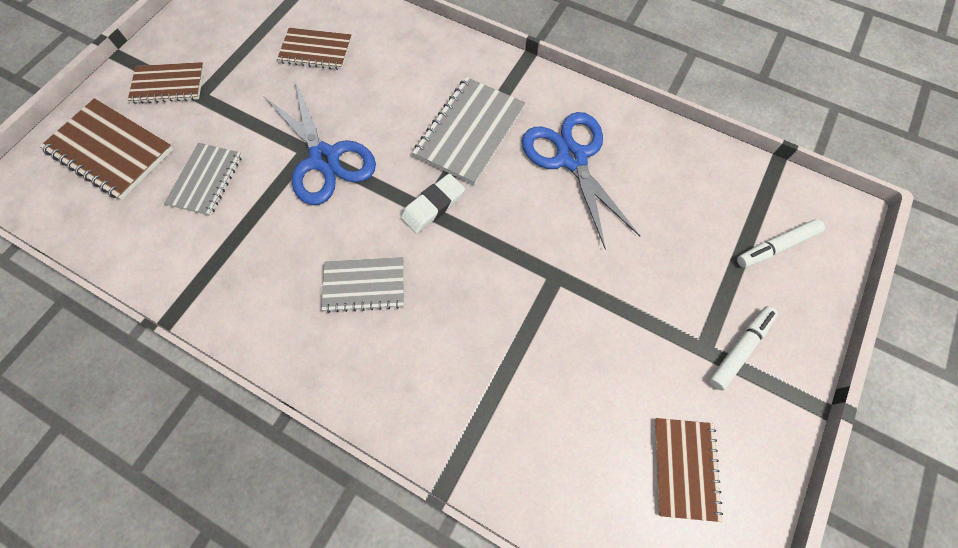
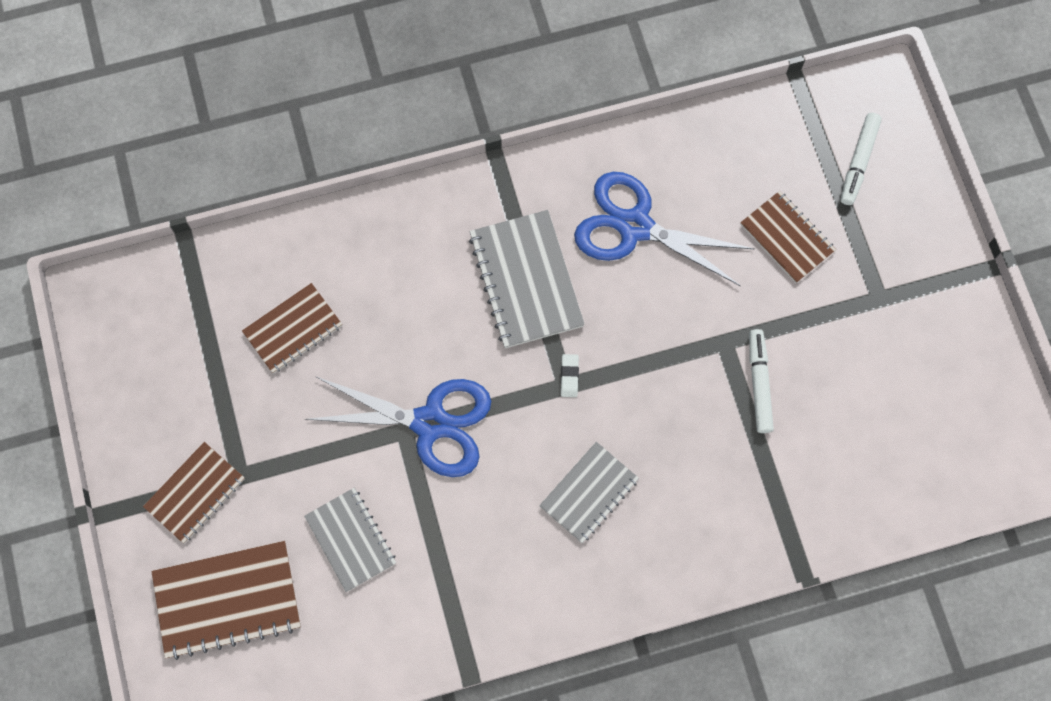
camera: 45 degrees left, 5 degrees up
white eraser [401,174,465,234] -> white eraser [561,354,579,397], size x0.56
brown notebook [654,418,723,522] -> brown notebook moved to [740,191,836,283]
white marker [709,306,778,391] -> white marker moved to [749,329,774,433]

